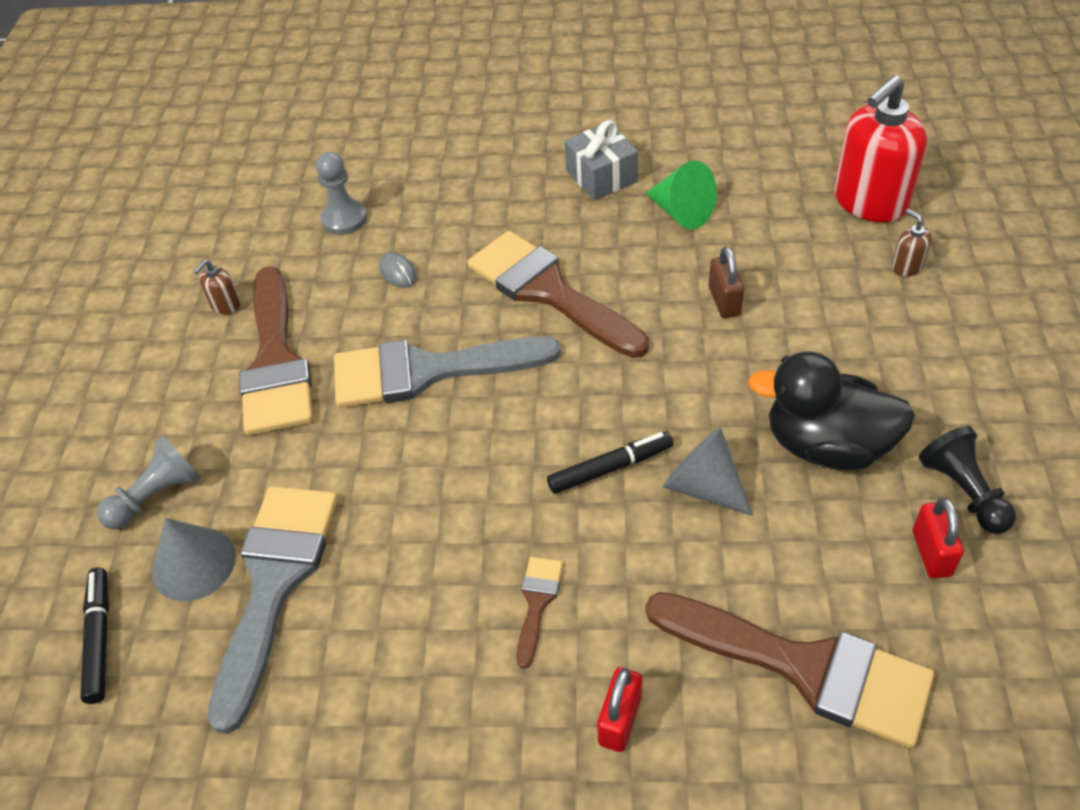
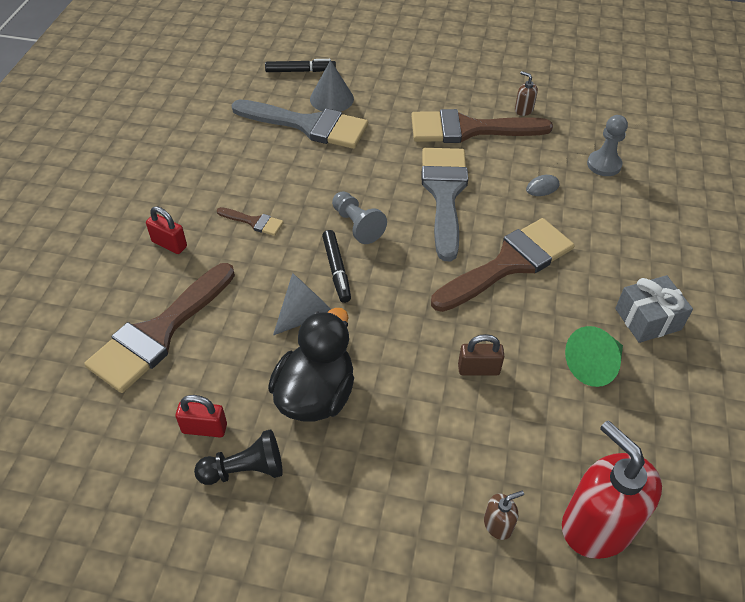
camera: 95 degrees right, 0 degrees up
grey pawn [97,435,201,529] -> grey pawn moved to [332,191,387,244]

